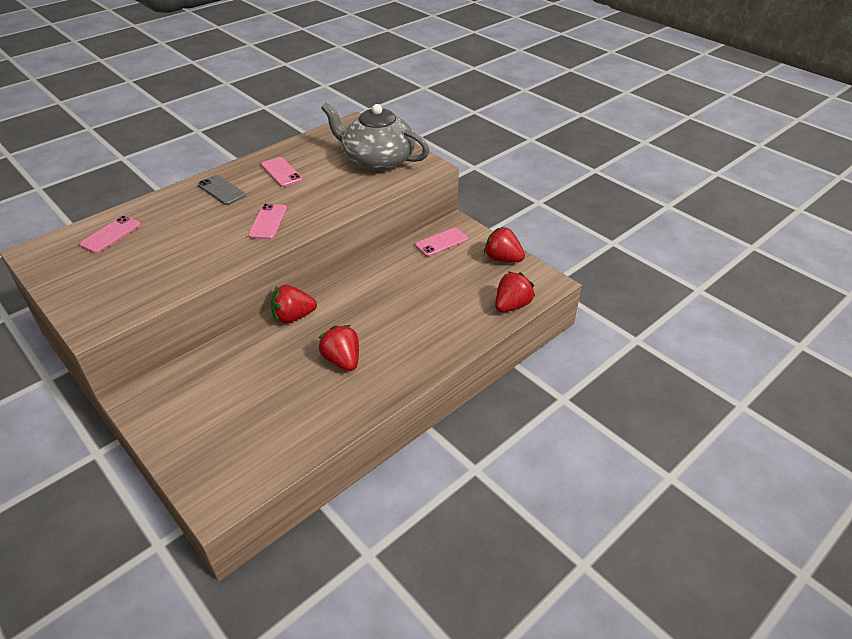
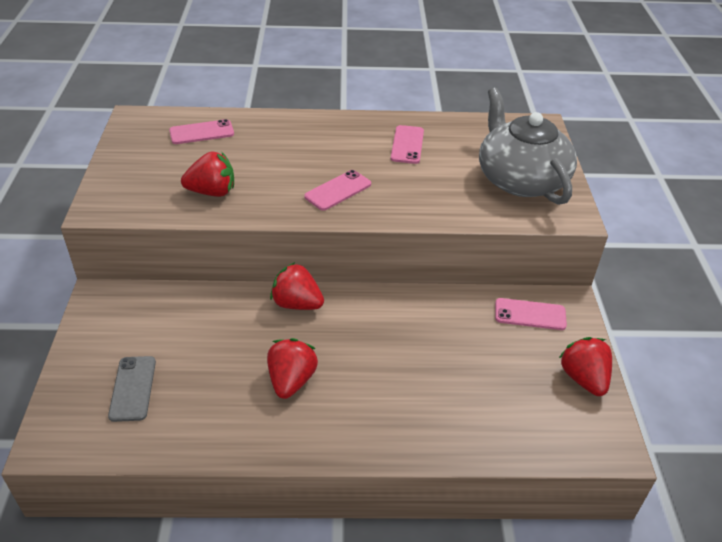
camera: 40 degrees right, 0 degrees up
grey phone [198,175,246,205] -> grey phone moved to [108,356,156,422]
red strawberry [495,272,535,312] -> red strawberry moved to [181,152,234,197]

